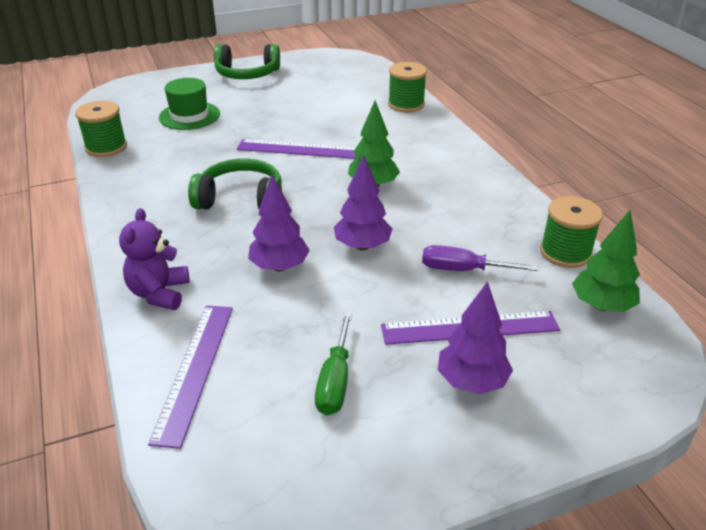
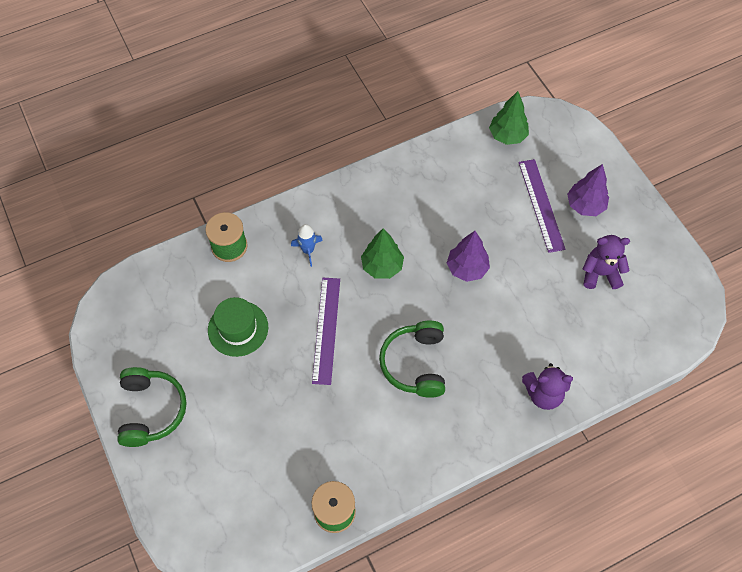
camera: 95 degrees left, 25 degrees up
purple ruler [148,305,233,449] -> none
green hat [159,78,220,130] -> green hat moved to [208,297,268,357]
purple tree [248,174,310,272] -> none
green screwdriver [315,312,352,415] -> purple teddy bear [583,235,630,289]
purple screwdriver [422,245,538,271] -> none
green spool [540,196,603,268] -> none
none -> blue rocket [291,224,323,267]

